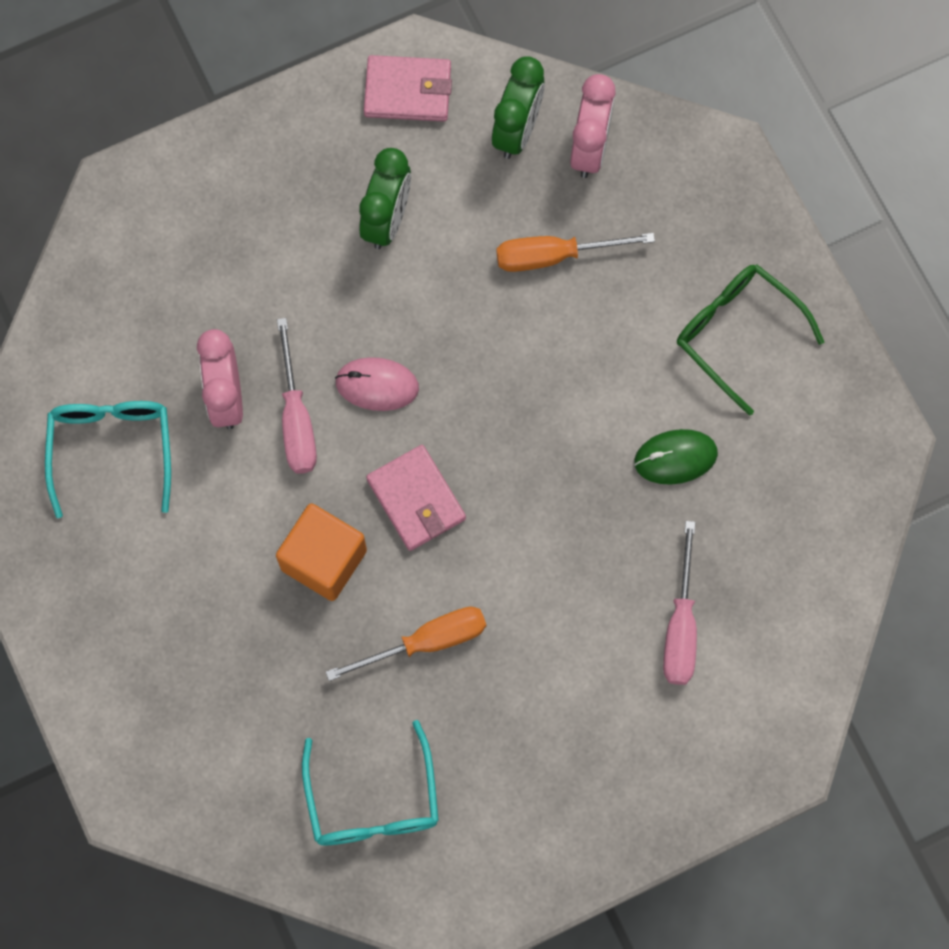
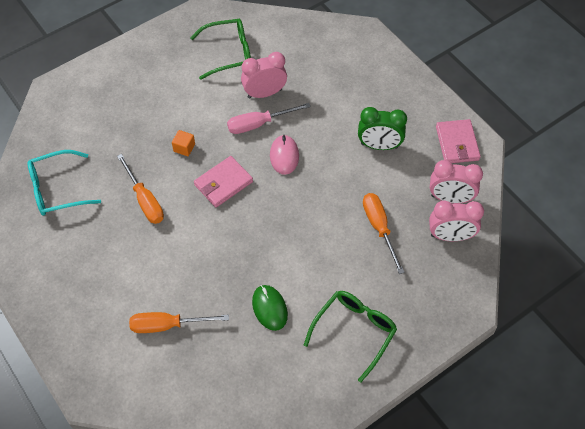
camera: 80 degrees right, 15 degrees down
turquoise glasses [45,401,171,518] -> green glasses [190,19,251,80]
orange cube [276,503,367,601] -> orange cube [172,130,195,156], size x0.49
green clock [492,57,545,159] -> pink clock [430,160,483,204]
pink screwdriver [663,521,697,685] -> orange screwdriver [129,312,229,333]

